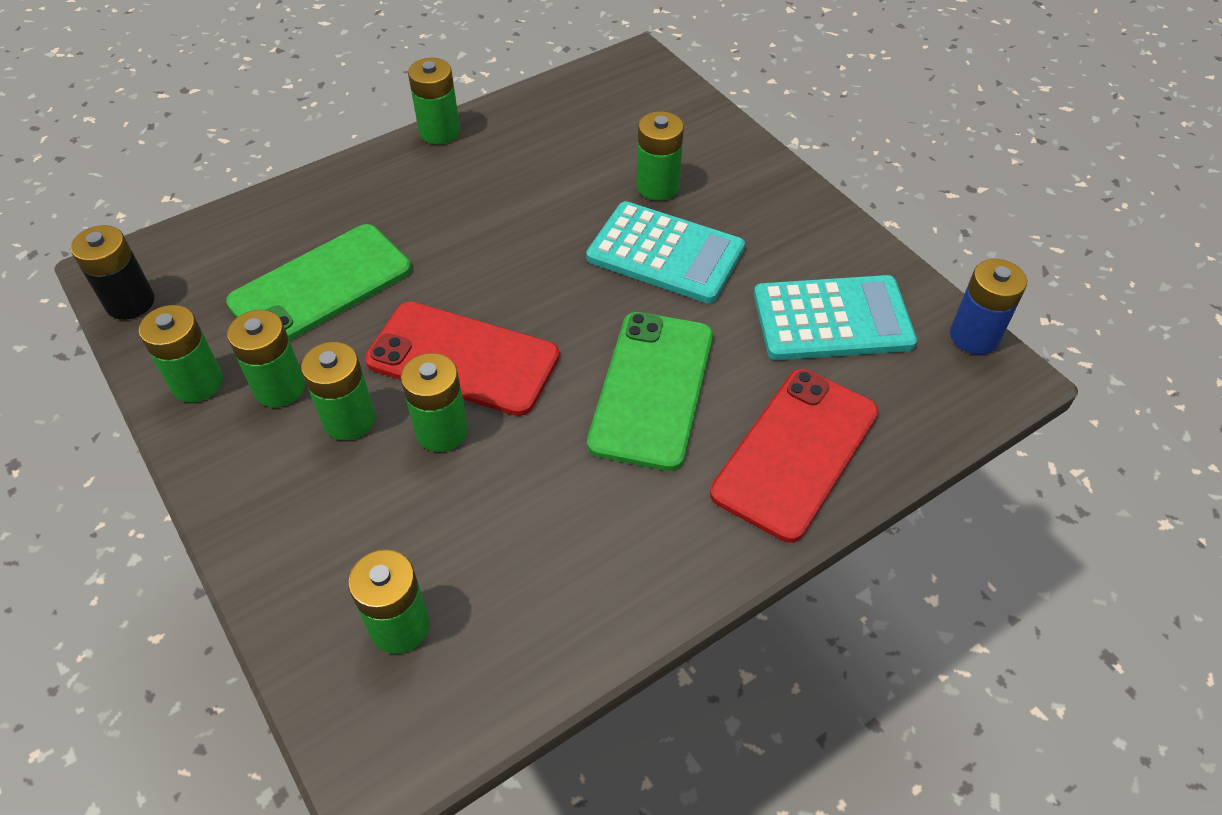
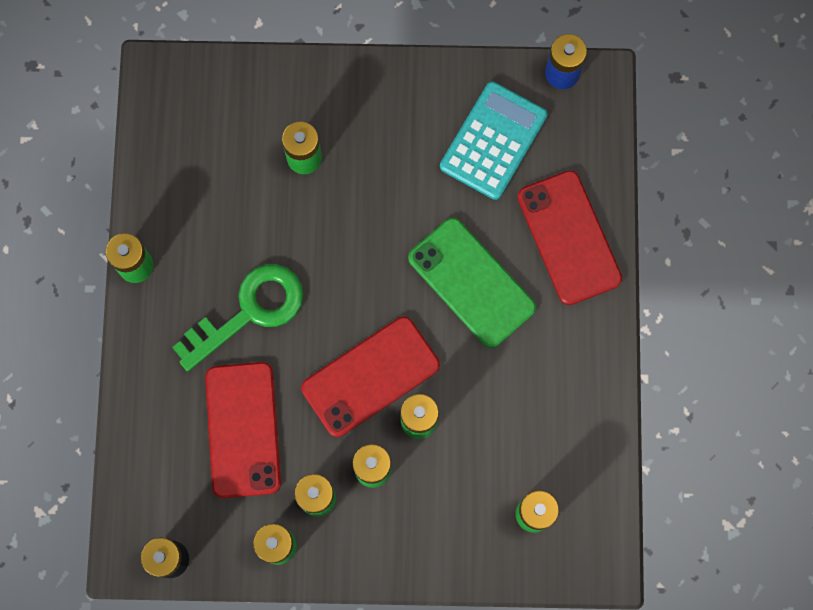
camera: 55 degrees left, 25 degrees up
green phone [226,224,411,340] -> red phone [205,362,281,498]
turquoise calculator [586,201,745,303] -> none
none -> green key [172,264,303,371]

